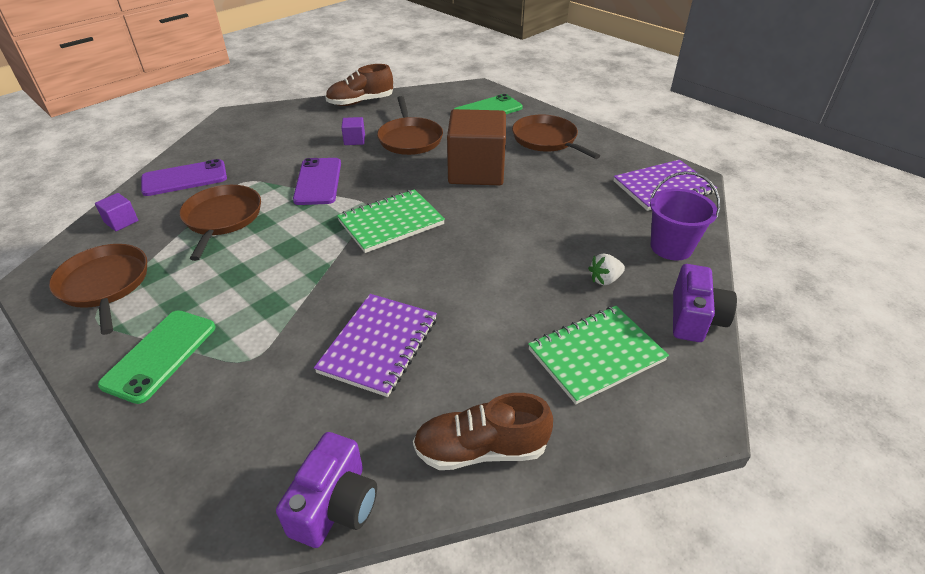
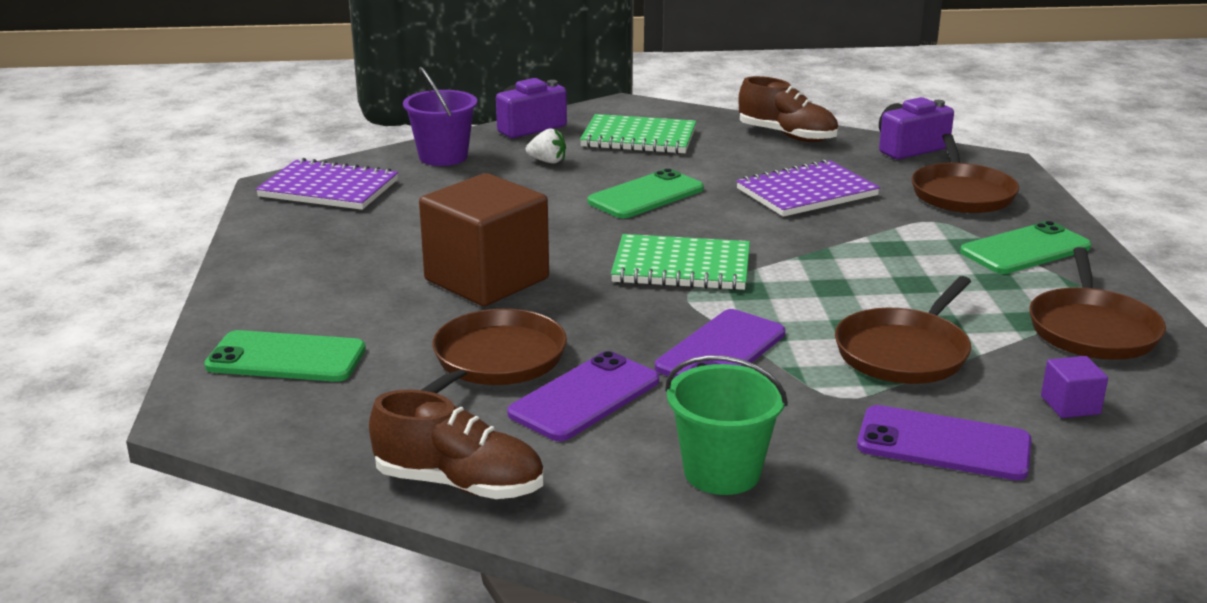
camera: 140 degrees left, 15 degrees down
purple cube [341,117,365,145] -> purple phone [507,351,659,441]
brown pan [512,115,600,159] -> brown pan moved to [911,134,1019,213]
none -> green phone [587,168,704,218]
none -> green bucket [665,355,788,495]

